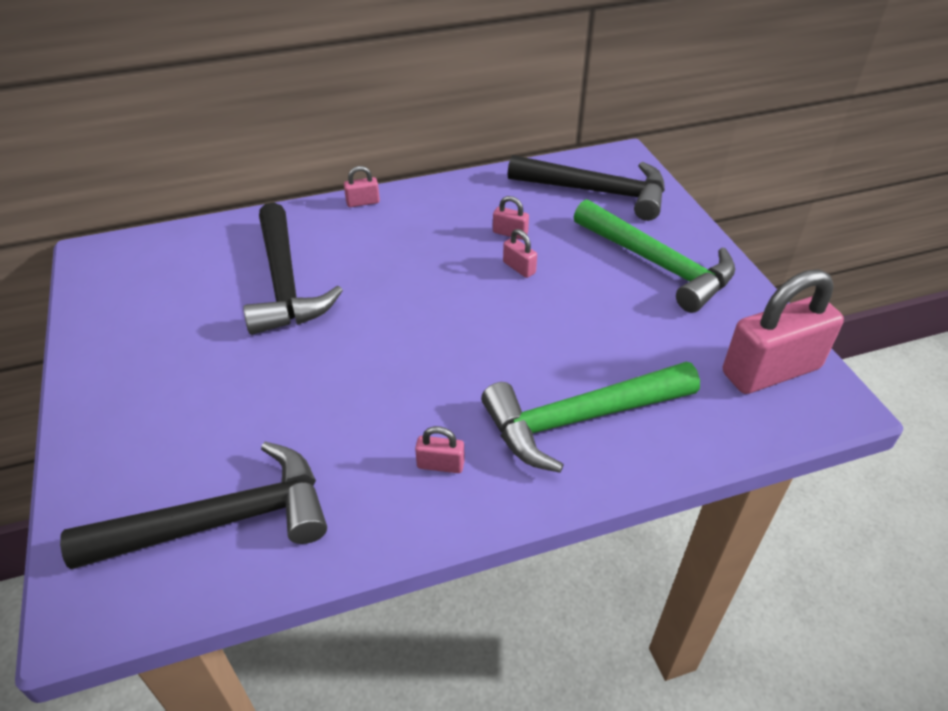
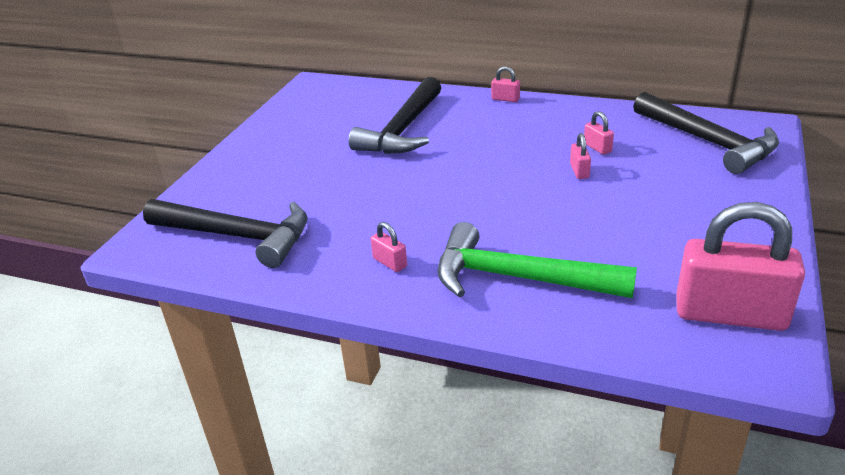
camera: 40 degrees right, 10 degrees down
green hammer [574,199,735,313] -> none

